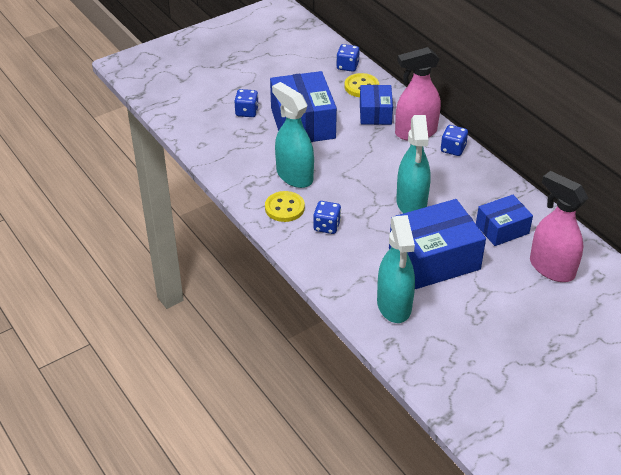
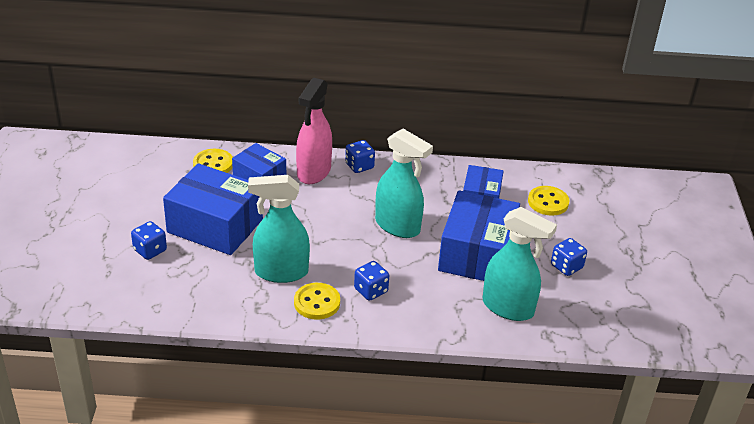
camera: 55 degrees left, 5 degrees down
blue dice [336,44,360,72] -> blue dice moved to [551,238,587,276]
pink spray bottle [530,171,588,282] -> yellow button [528,186,569,216]

